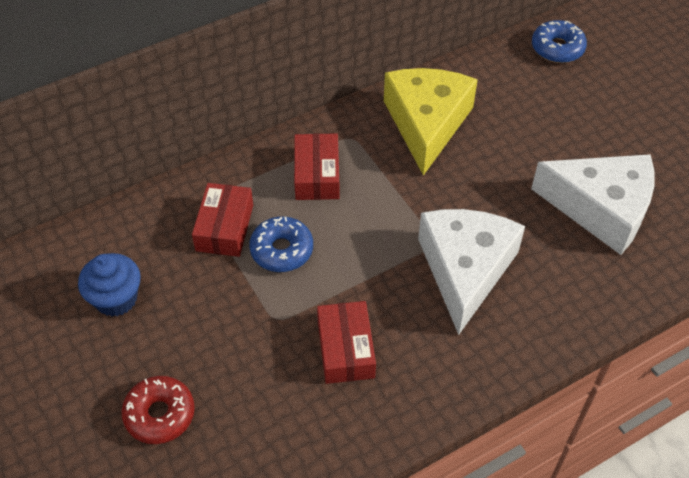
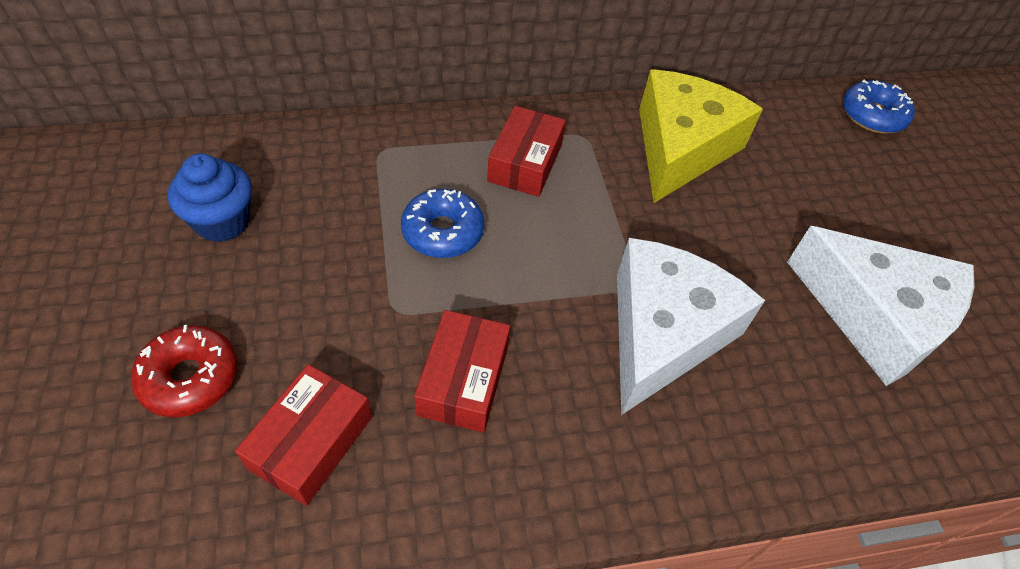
camera: 15 degrees right, 0 degrees up
red box [192,183,253,257] -> red box moved to [235,364,372,506]

